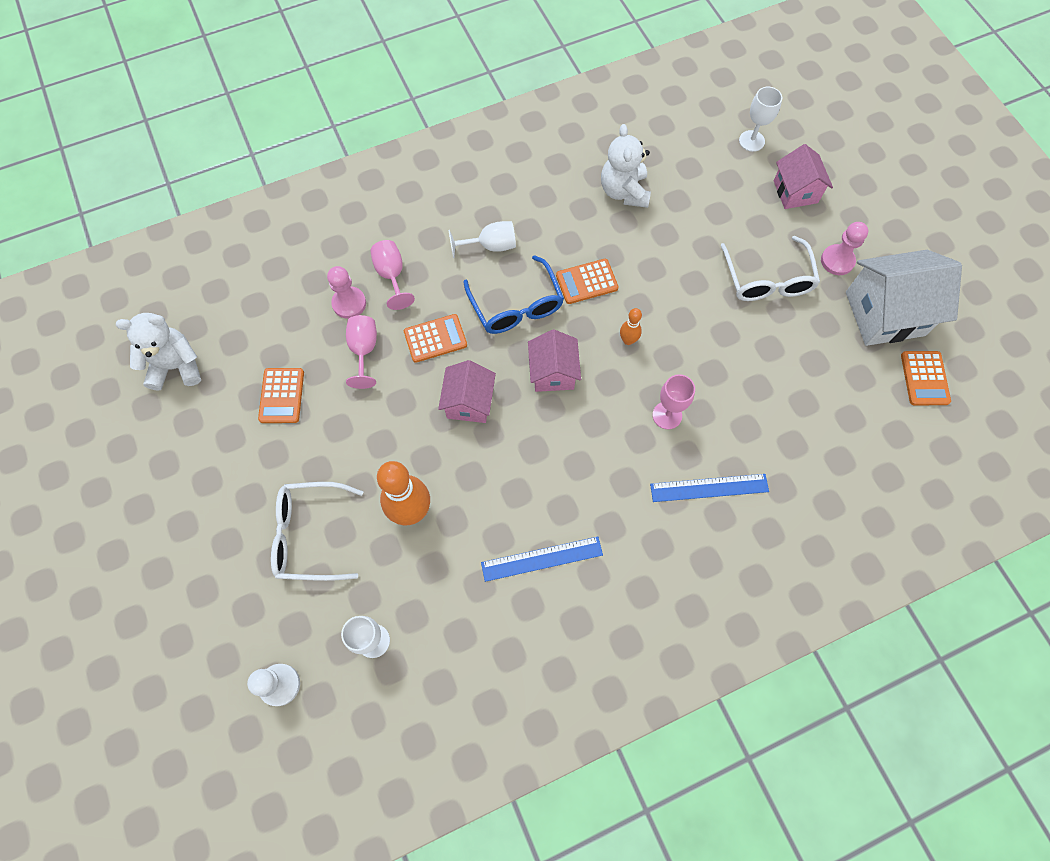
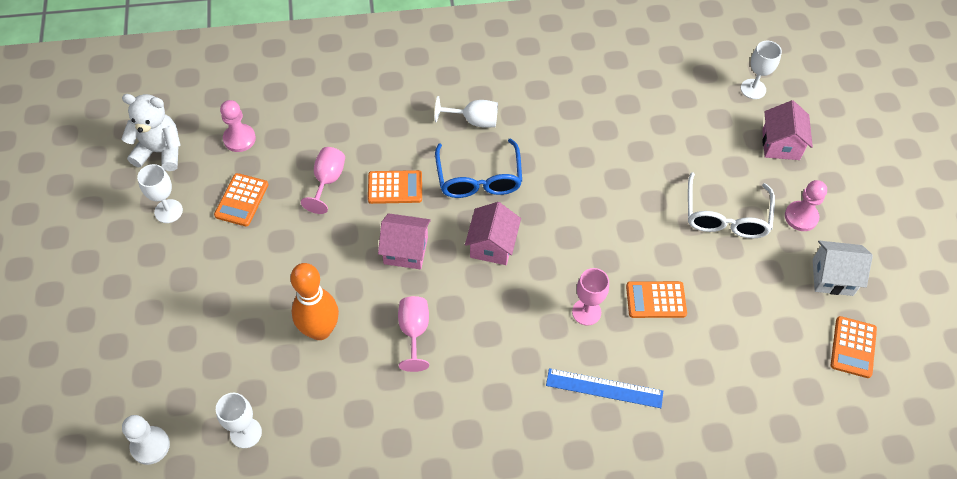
camera: 15 degrees right, 10 degrees down
white glasses [271,482,363,581] -> none
pink pawn [327,266,366,319] -> pink pawn moved to [220,100,256,152]
pink goblet [370,240,415,310] -> pink goblet moved to [398,296,429,372]
pink house [438,360,496,423] -> pink house turned 75 degrees clockwise [378,213,431,270]
blue ruler [481,537,603,582] -> none
orange calculator [556,259,618,304] -> orange calculator moved to [626,281,687,318]
white teddy bear [601,124,651,208] -> none
orange bowling pin [620,308,642,345] -> none
white house [846,250,962,346] -> white house [813,241,873,296], size x0.60
none -> white goblet [137,164,183,223]

